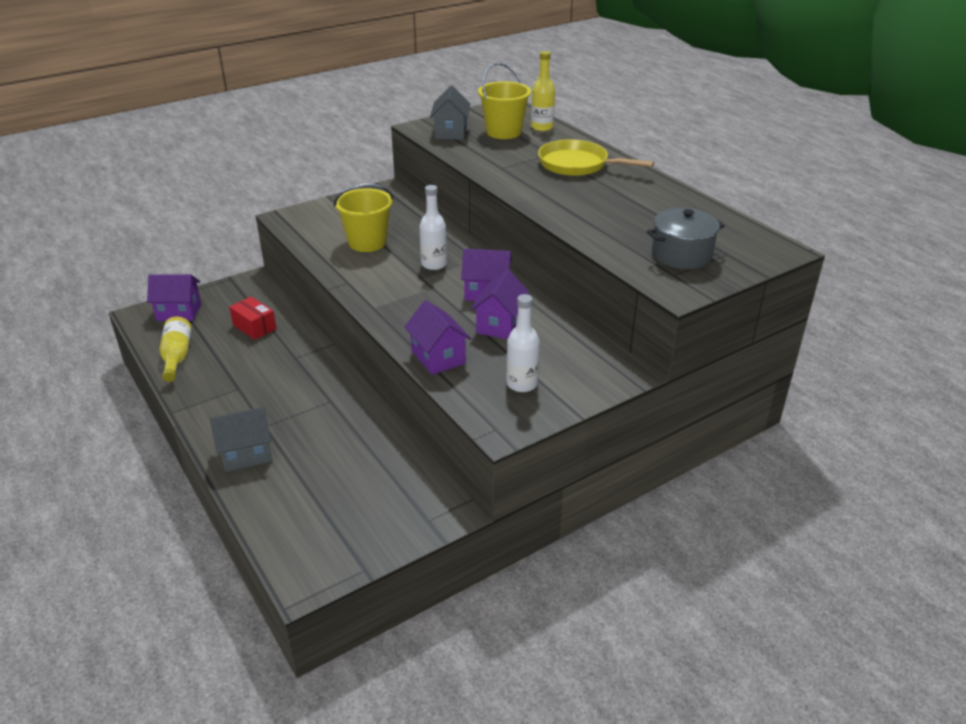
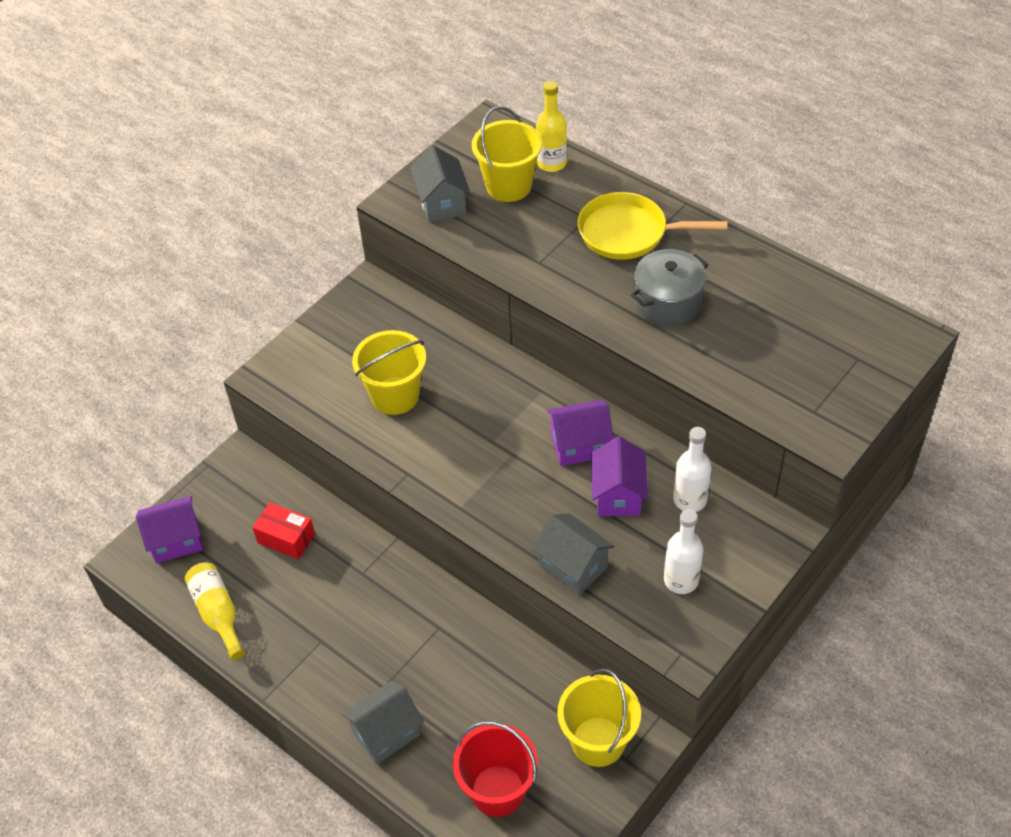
camera: 15 degrees left, 15 degrees up
purple house [404,300,471,375] -> grey house [532,513,615,595]
white bottle [419,185,447,270] -> white bottle moved to [673,427,712,512]
grey pot [647,208,725,270] -> grey pot moved to [631,249,709,326]
none -> red bucket [453,721,538,817]
none -> yellow bucket [557,669,641,767]

